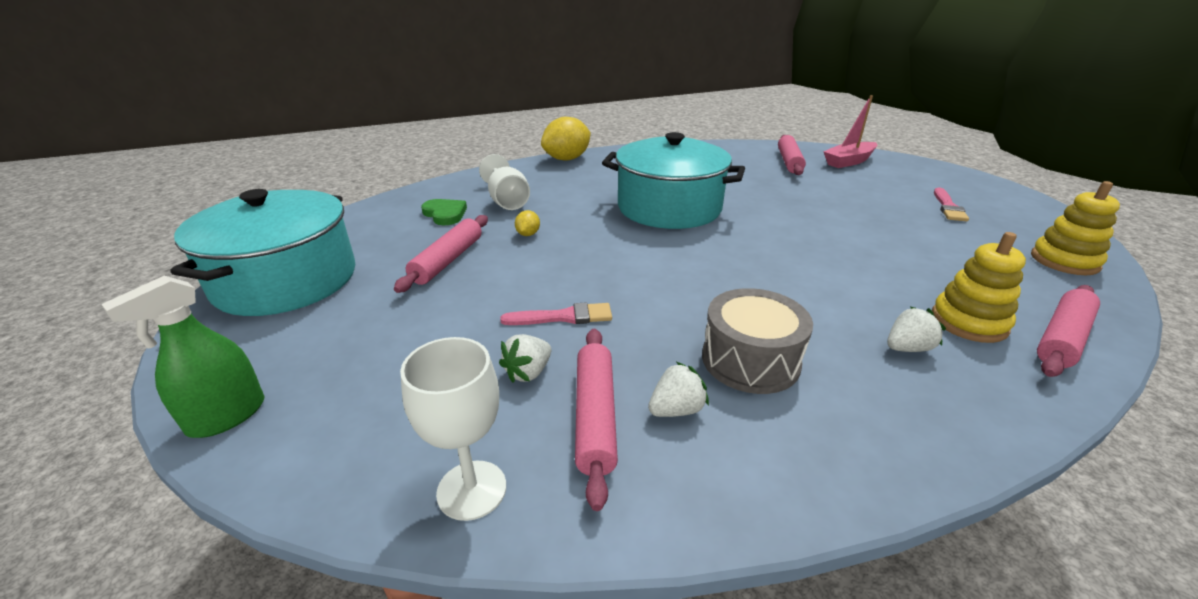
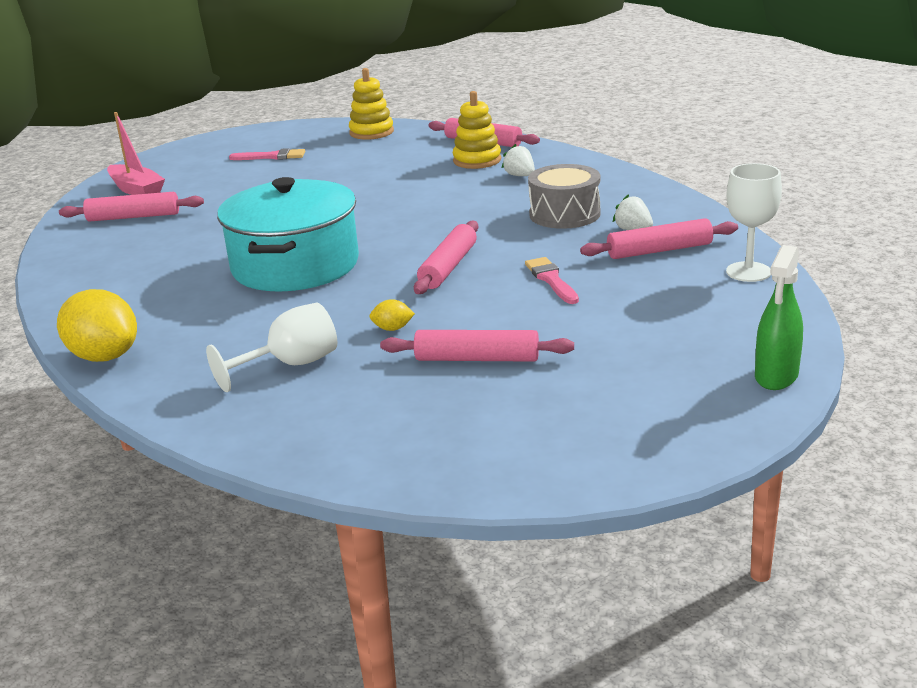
camera: 100 degrees left, 5 degrees down
green spray bottle [101,276,265,438] -> green spray bottle turned 90 degrees clockwise [755,245,803,390]
turquoise pot [171,189,355,316] -> none
green heart [421,199,467,225] -> none
white strawberry [499,334,551,383] -> none
none -> pink rolling pin [414,221,478,294]

